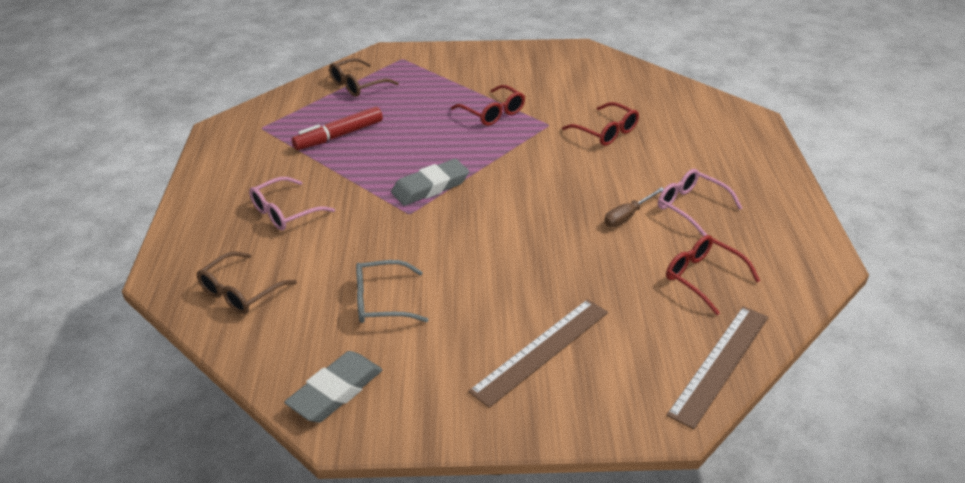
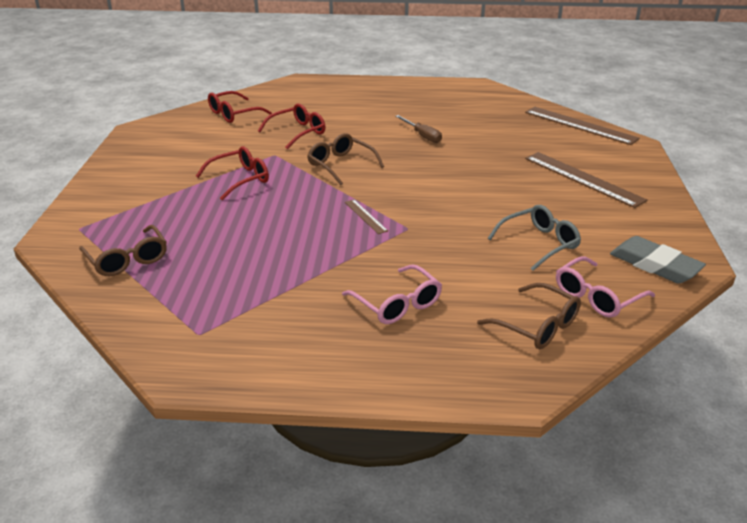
camera: 85 degrees left, 5 degrees down
red marker [292,107,383,150] -> none
grey glasses [356,260,428,323] -> grey glasses turned 120 degrees counterclockwise [488,205,581,271]
grey eraser [391,159,469,206] -> brown ruler [345,199,388,234]
pink glasses [658,169,742,237] -> pink glasses moved to [556,256,655,318]
red glasses [666,235,760,315] -> red glasses moved to [208,91,272,123]
none -> brown glasses [307,133,384,185]

